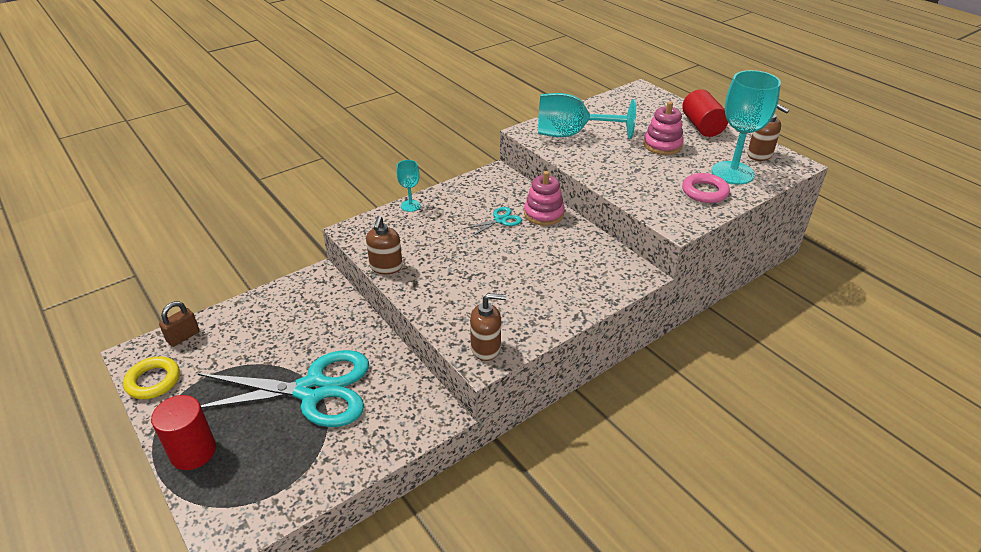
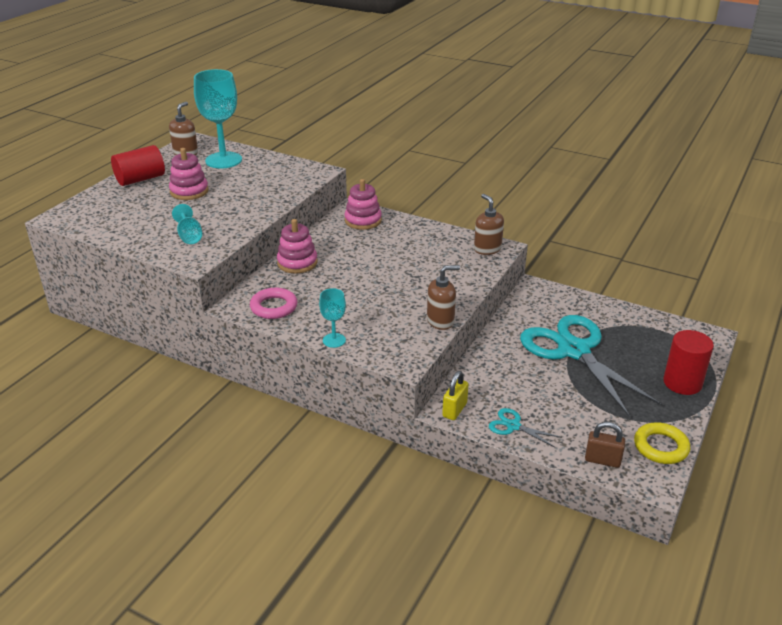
camera: 115 degrees left, 5 degrees down
turquoise scissors [463,207,522,237] -> turquoise scissors moved to [489,408,562,447]
turquoise goblet [538,93,636,139] -> turquoise goblet [172,204,202,244], size x0.49
pink ring [682,173,730,203] -> pink ring moved to [250,288,298,319]
none -> pink stacking toy [344,179,382,230]
none -> yellow padlock [442,371,469,420]

